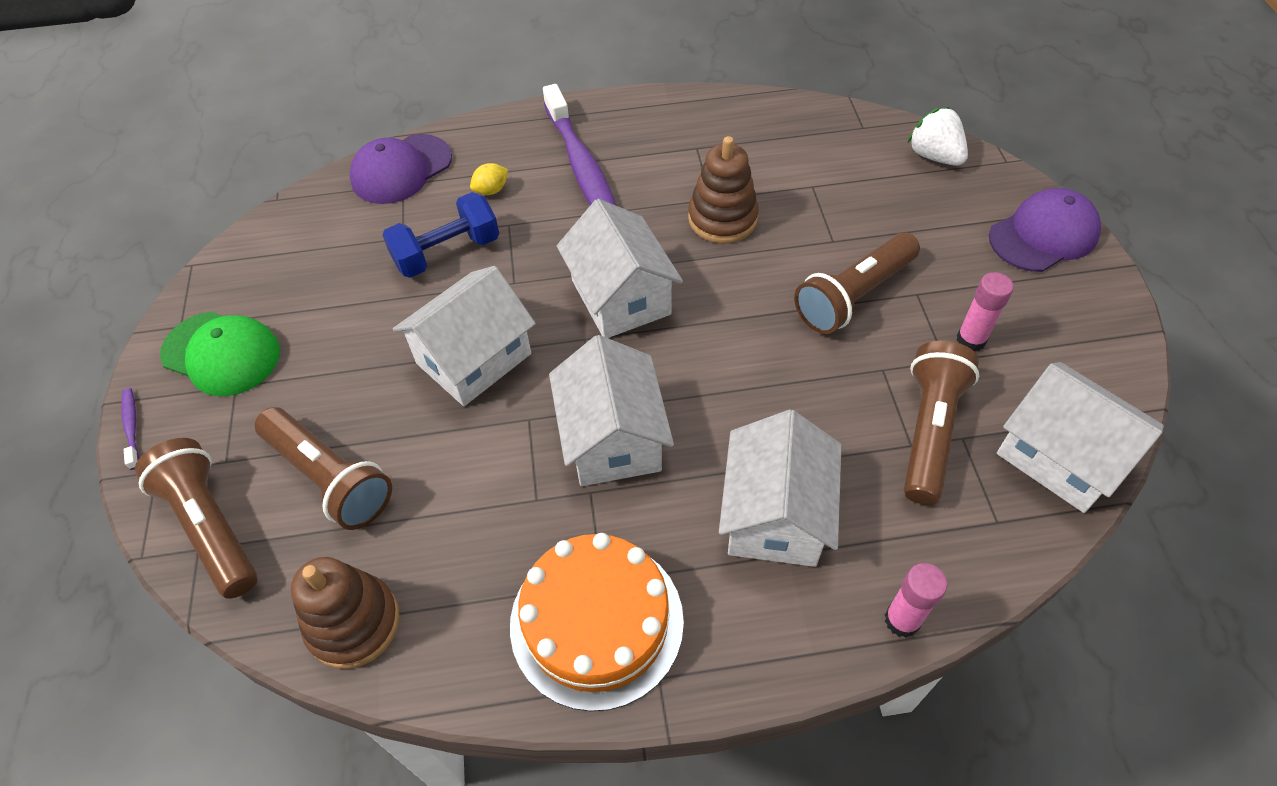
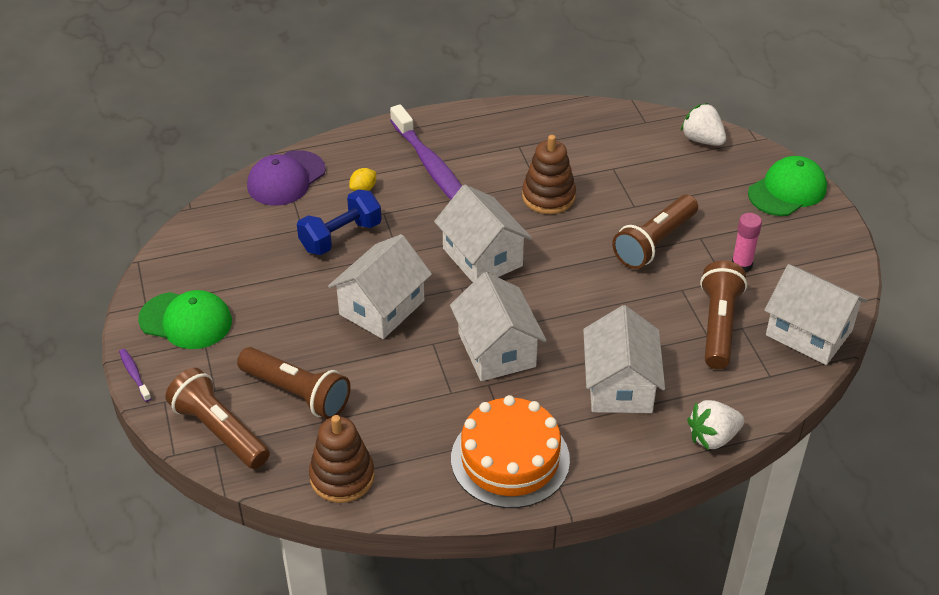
camera: 10 degrees left, 10 degrees down
pink glue stick [885,563,947,638] -> white strawberry [687,400,744,450]
purple cap [989,188,1101,272] -> green cap [748,156,827,216]

